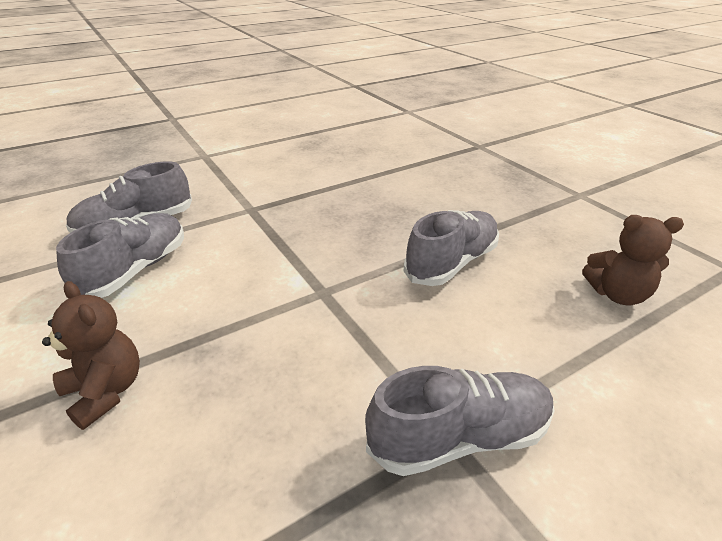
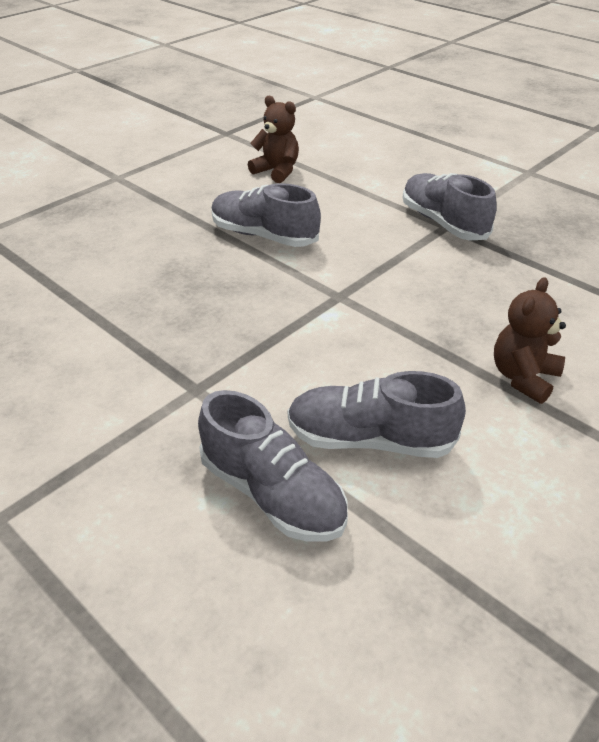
camera: 105 degrees left, 5 degrees up
brown teddy bear [582,215,684,305] -> brown teddy bear turned 45 degrees counterclockwise [248,96,299,183]

